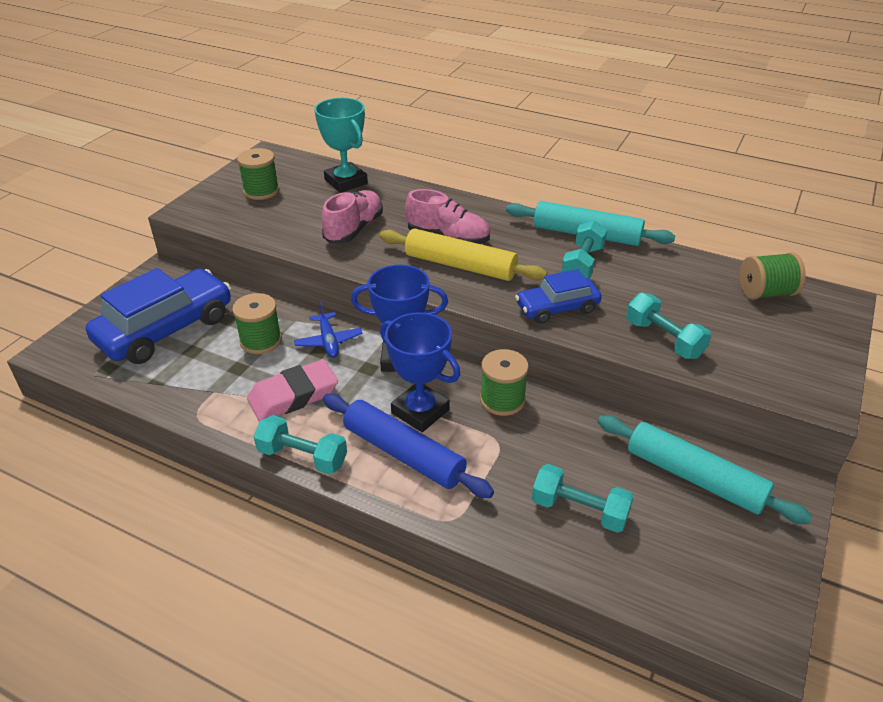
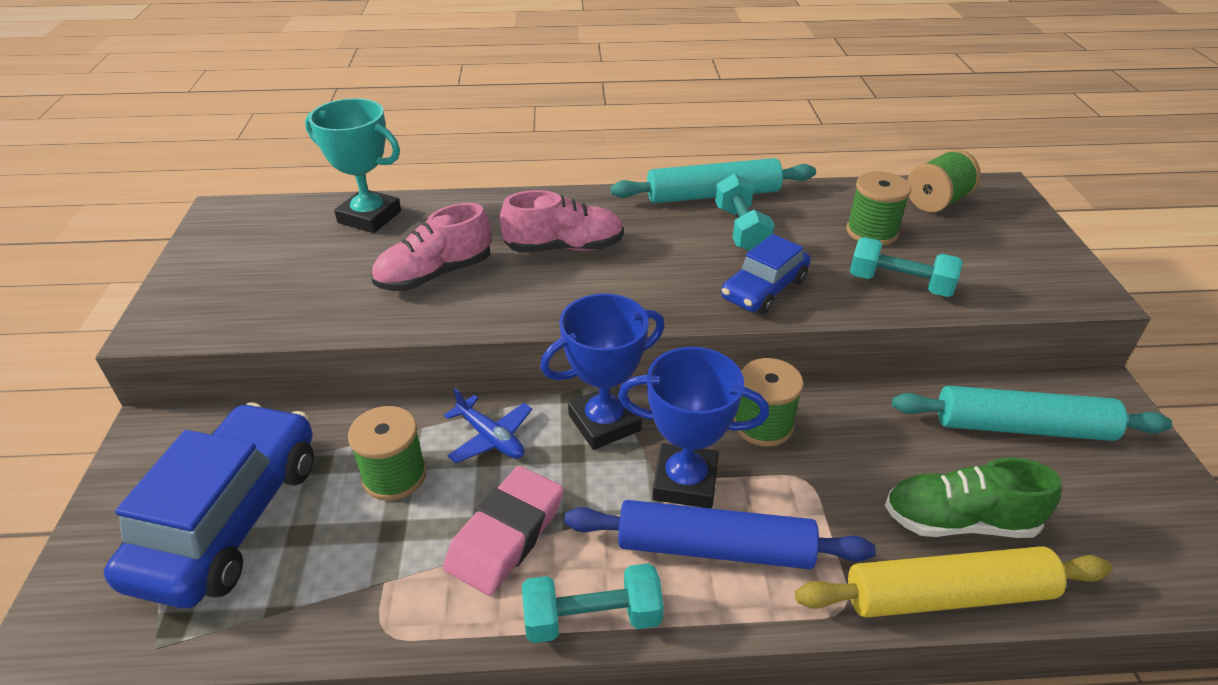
camera: 30 degrees left, 0 degrees up
green spool [237,148,279,200] -> green spool moved to [846,171,911,246]
pink shoe [322,190,383,243] -> pink shoe turned 120 degrees counterclockwise [372,203,491,291]
yellow rolling pin [380,229,547,281] -> yellow rolling pin moved to [795,546,1112,618]
turquoise dumbbell [532,464,634,533] -> green shoe [885,457,1061,538]

